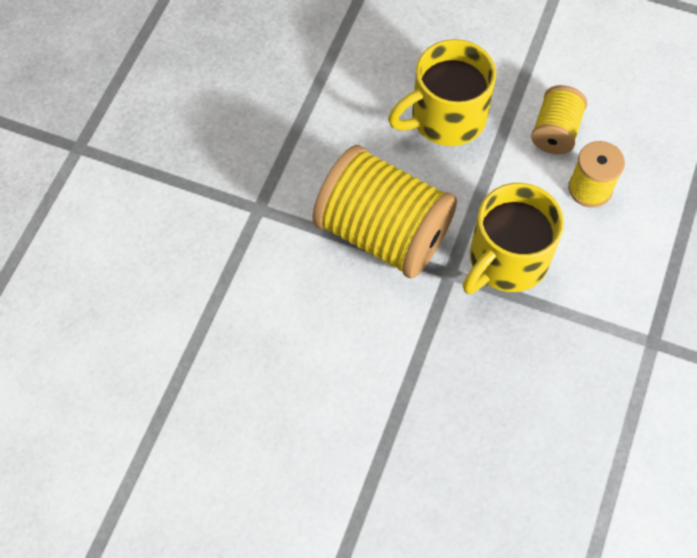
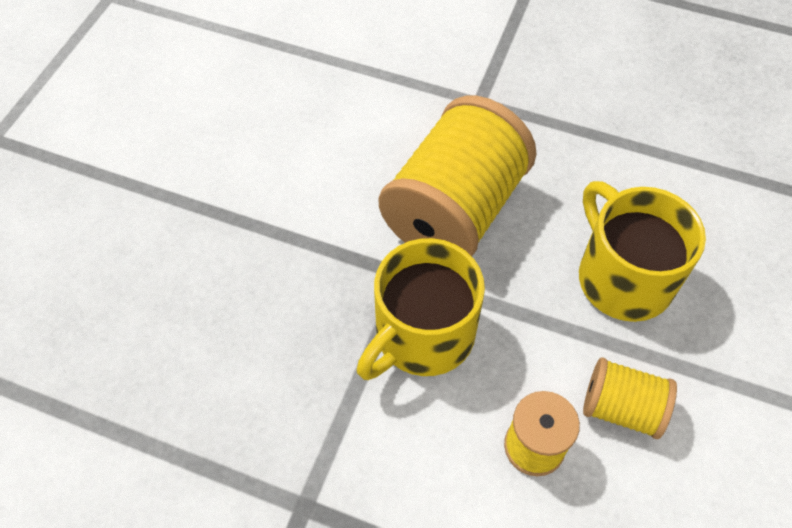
camera: 90 degrees right, 5 degrees down
yellow mug [463,183,564,294] -> yellow mug turned 90 degrees counterclockwise [357,238,485,380]

